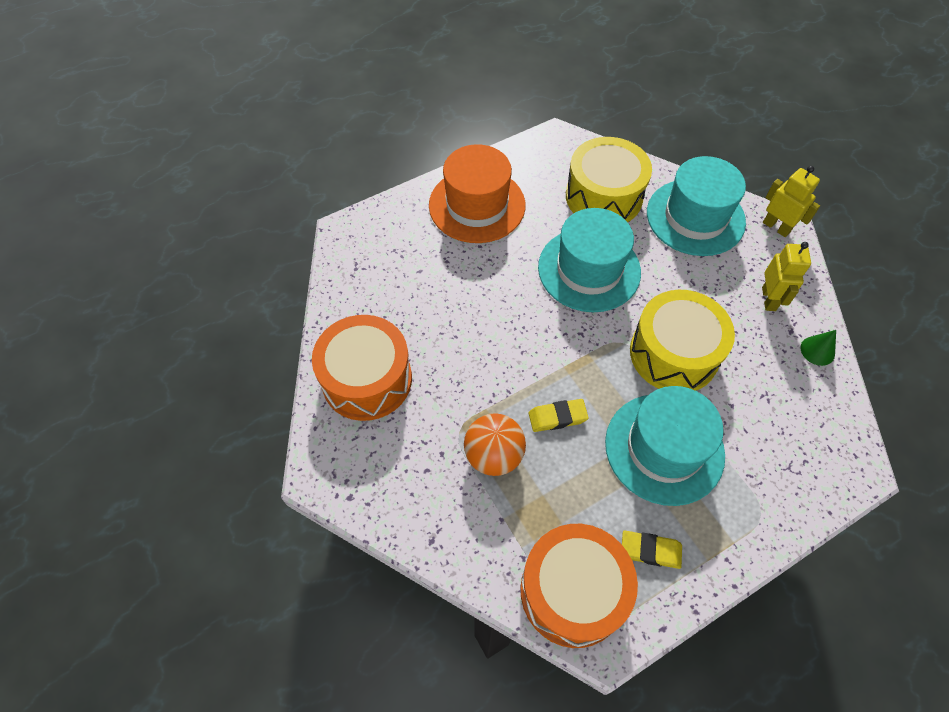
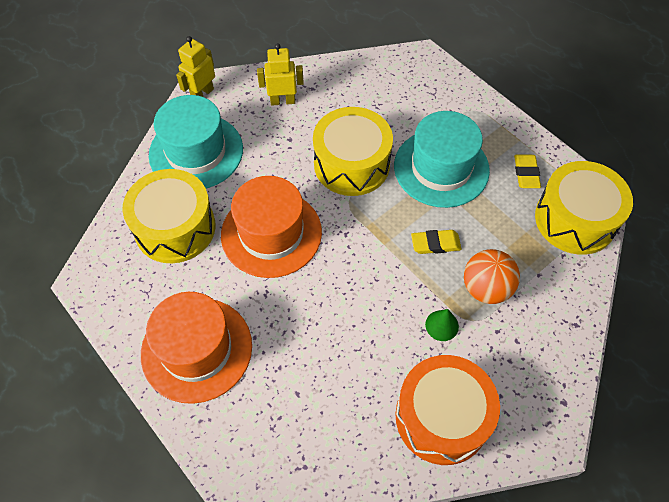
camera: 100 degrees left, 0 degrees up
orange drum [520,524,638,648] -> yellow drum [535,161,633,255]
yellow eraser [529,399,589,432] -> yellow eraser turned 75 degrees counterclockwise [411,230,462,254]
turquoise hat [538,208,641,312] -> orange hat [221,176,322,278]
green cone [800,330,836,366] -> green cone moved to [425,309,459,341]

